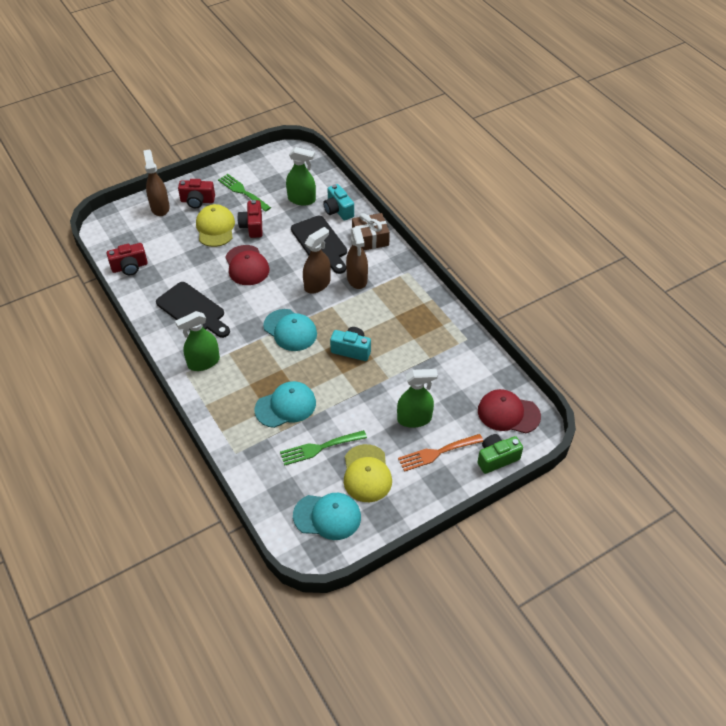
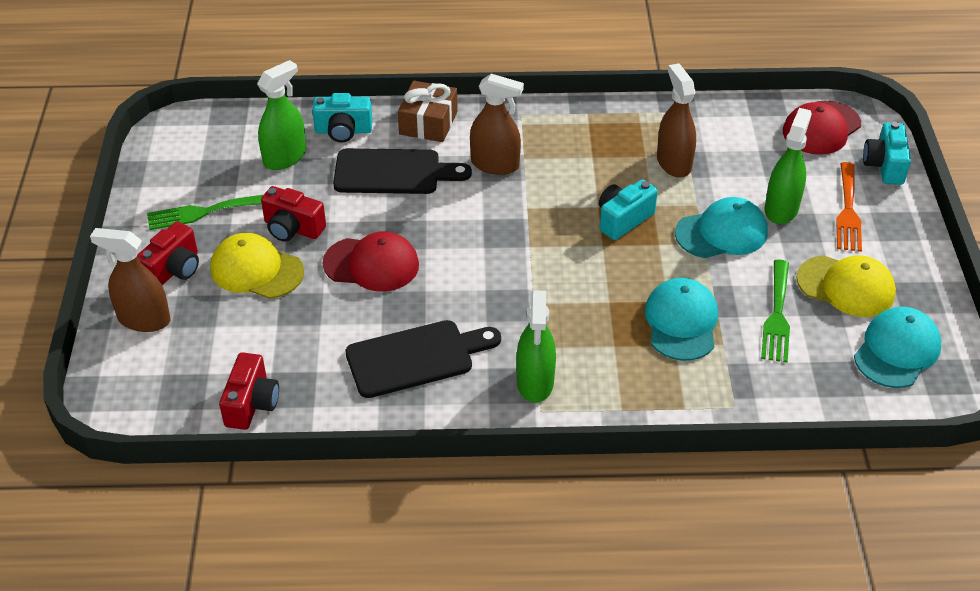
camera: 60 degrees left, 5 degrees down
turquoise cap [263,309,317,351] -> turquoise cap moved to [675,197,768,258]
brown spray bottle [303,227,331,293] -> brown spray bottle moved to [657,63,696,177]
green camera [477,434,523,474] -> turquoise camera [863,122,911,185]

